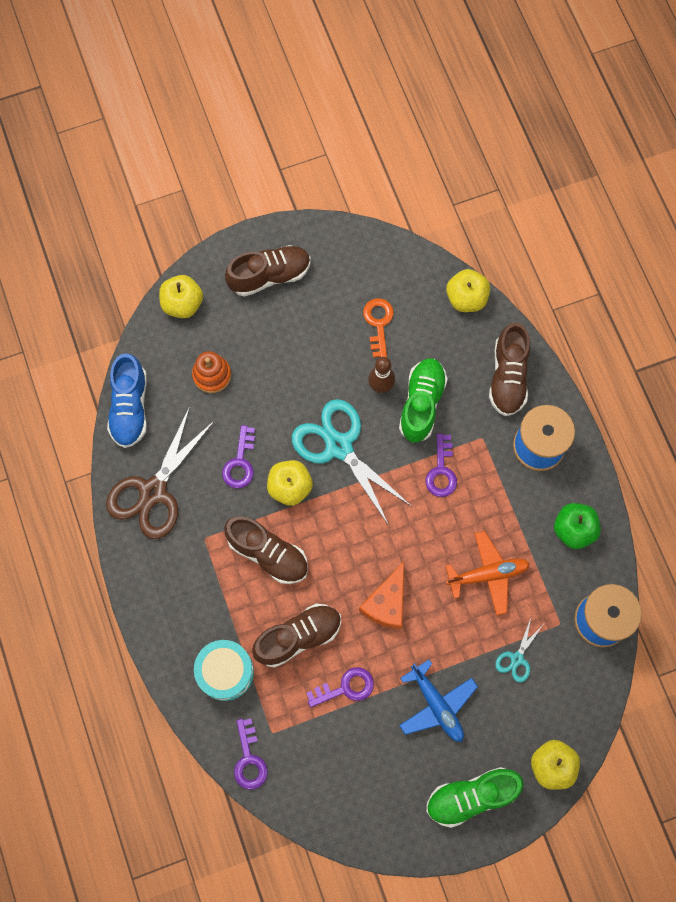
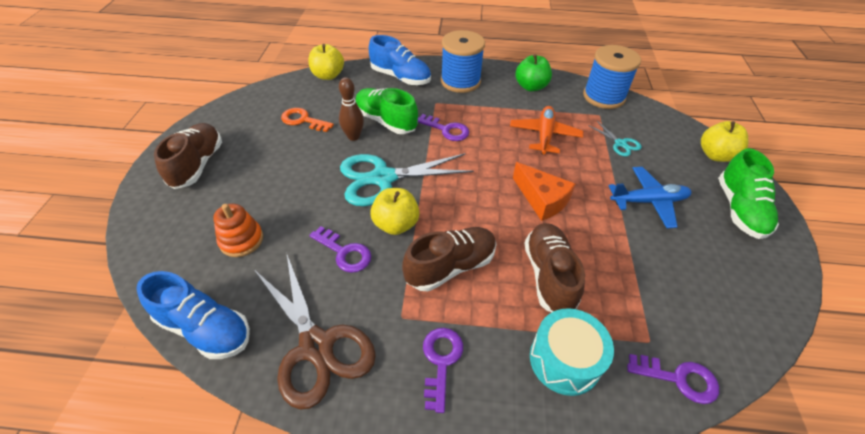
camera: 65 degrees left, 25 degrees down
yellow apple [159,275,203,318] -> none
purple key [307,667,374,707] -> purple key moved to [423,328,463,413]
brown shoe [489,322,530,416] -> blue shoe [369,35,431,85]

